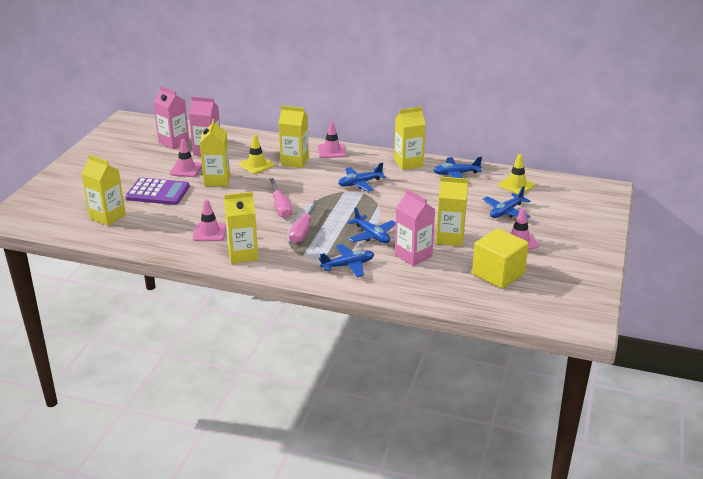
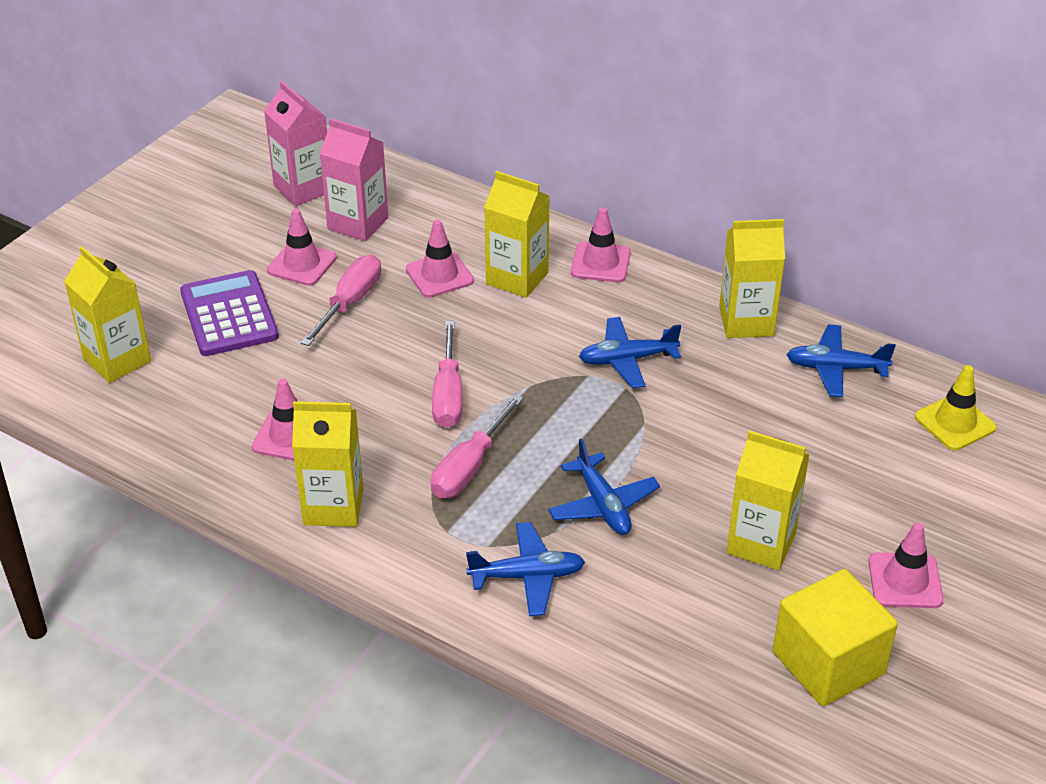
camera: 15 degrees right, 10 degrees up
purple calculator [125,178,190,205] -> purple calculator turned 135 degrees counterclockwise [180,270,279,356]
yellow carton [200,119,230,186] -> pink screwdriver [301,255,381,346]
yellow traffic cone [239,135,274,174] -> pink traffic cone [406,220,474,297]
pink carton [395,189,435,266] -> none
blue plane [483,186,531,218] -> none

